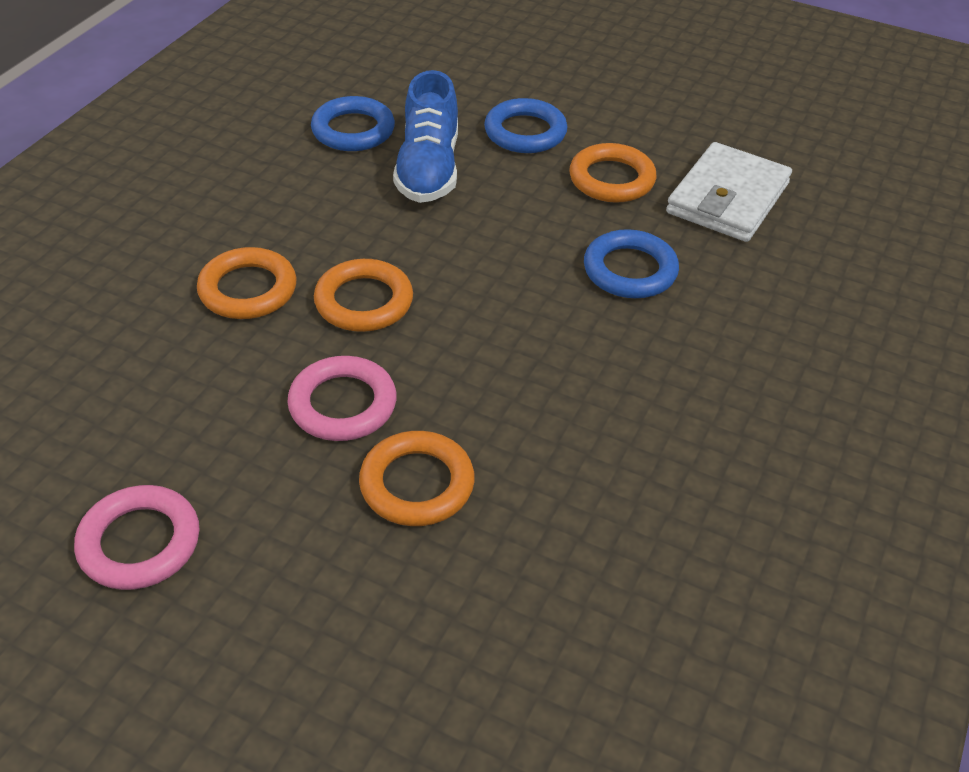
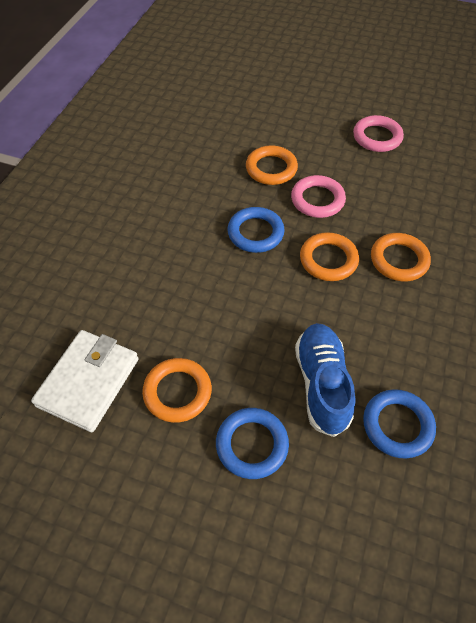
camera: 175 degrees right, 10 degrees up
blue ring [584,229,679,298] -> blue ring moved to [228,207,285,253]

